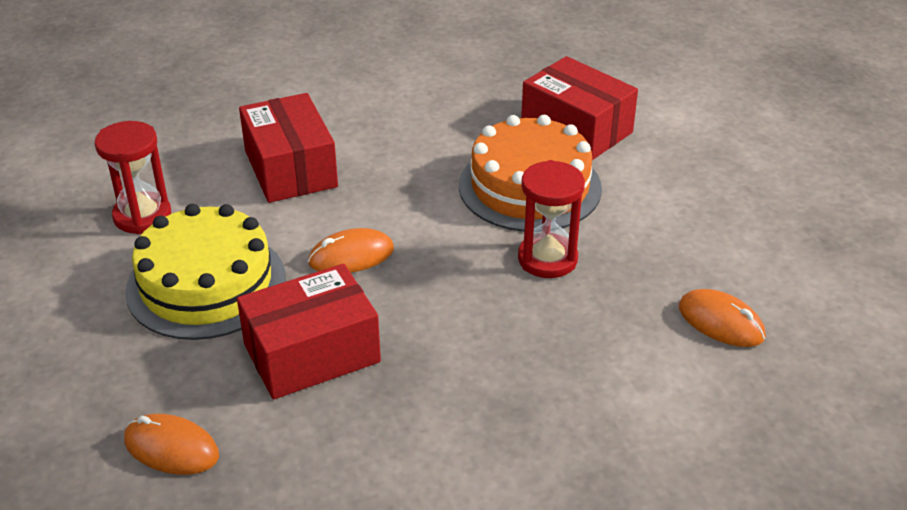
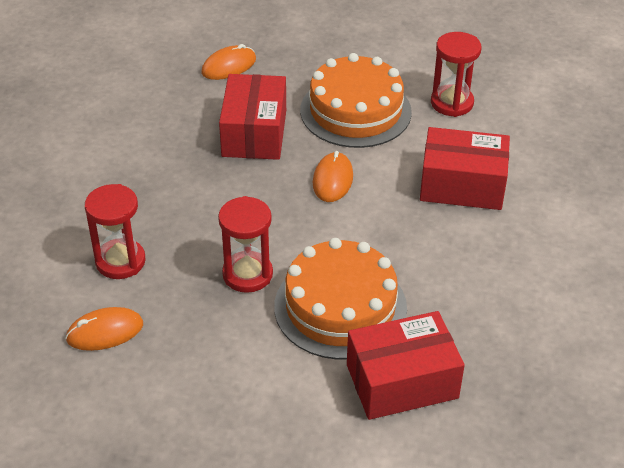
camera: 120 degrees right, 5 degrees up
yellow cake [125,204,286,340] -> orange cake [300,53,412,148]
none -> red hourglass [85,184,146,279]

